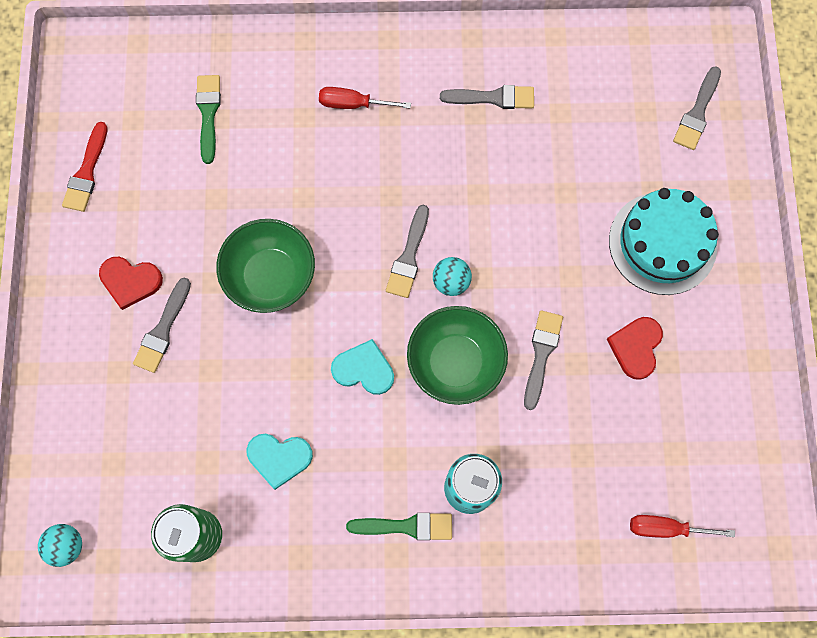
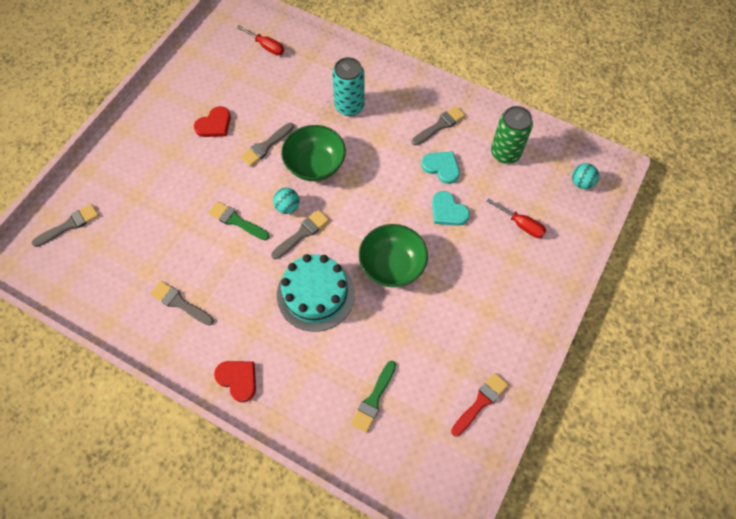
camera: 150 degrees left, 10 degrees down
red heart [99,257,163,310] -> red heart moved to [214,361,256,402]
grey brush [133,277,191,373] -> grey brush moved to [412,106,465,145]
red screwdriver [319,87,411,109] -> red screwdriver moved to [487,199,546,238]
turquoise heart [331,339,394,395] -> turquoise heart moved to [432,191,470,226]
green brush [346,513,452,540] -> green brush moved to [208,201,270,240]
turquoise cake [609,188,719,295] -> turquoise cake moved to [277,254,355,332]

